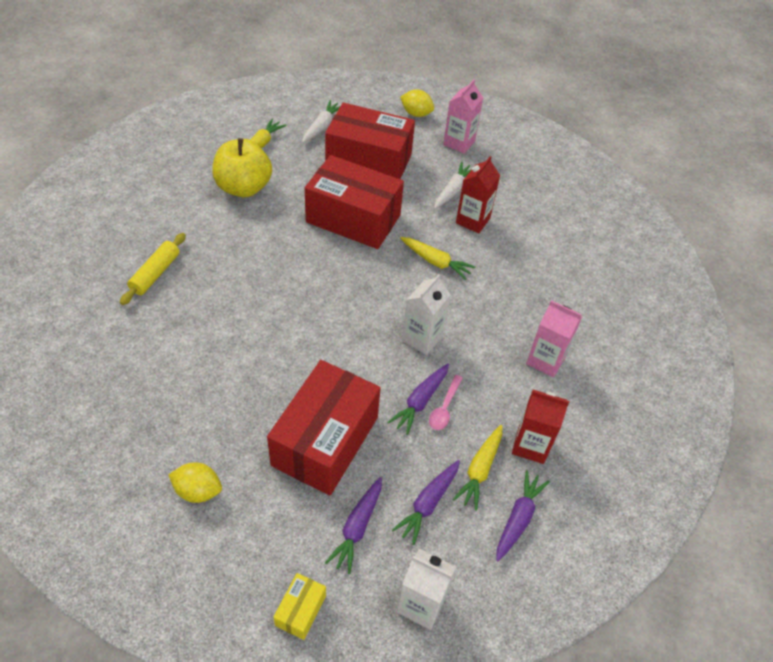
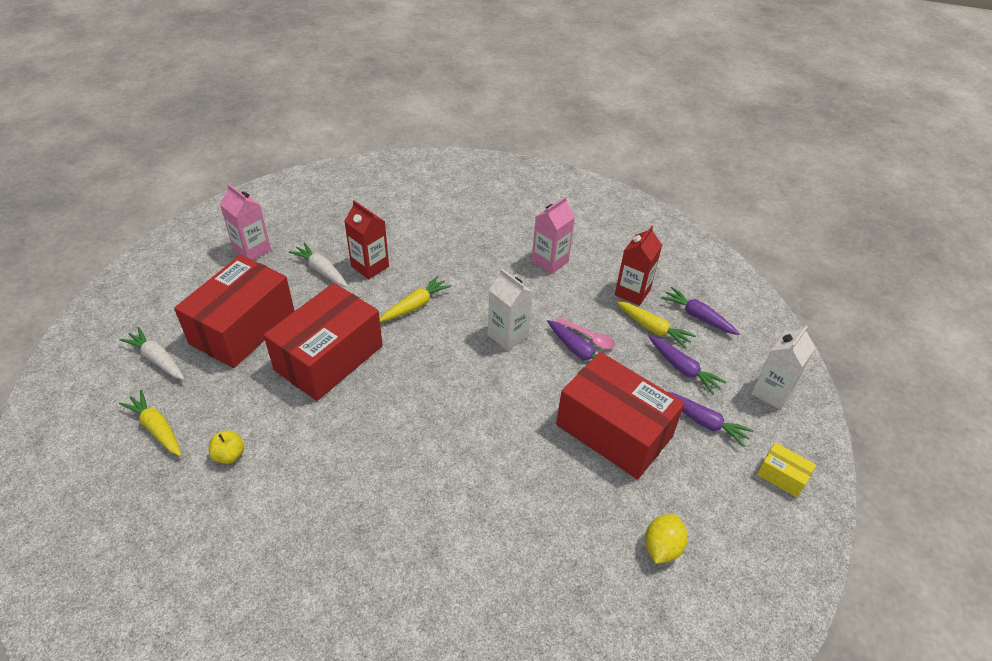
camera: 75 degrees left, 5 degrees down
yellow rolling pin [120,233,186,305] -> none
yellow apple [212,138,272,197] -> yellow apple [209,430,245,464], size x0.45
yellow lemon [400,89,434,117] -> none

